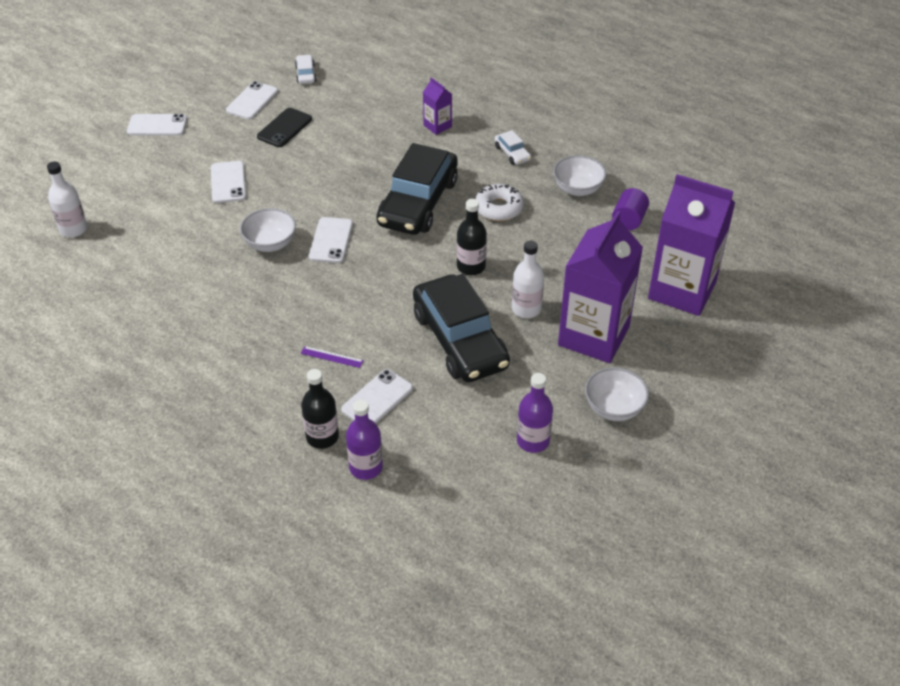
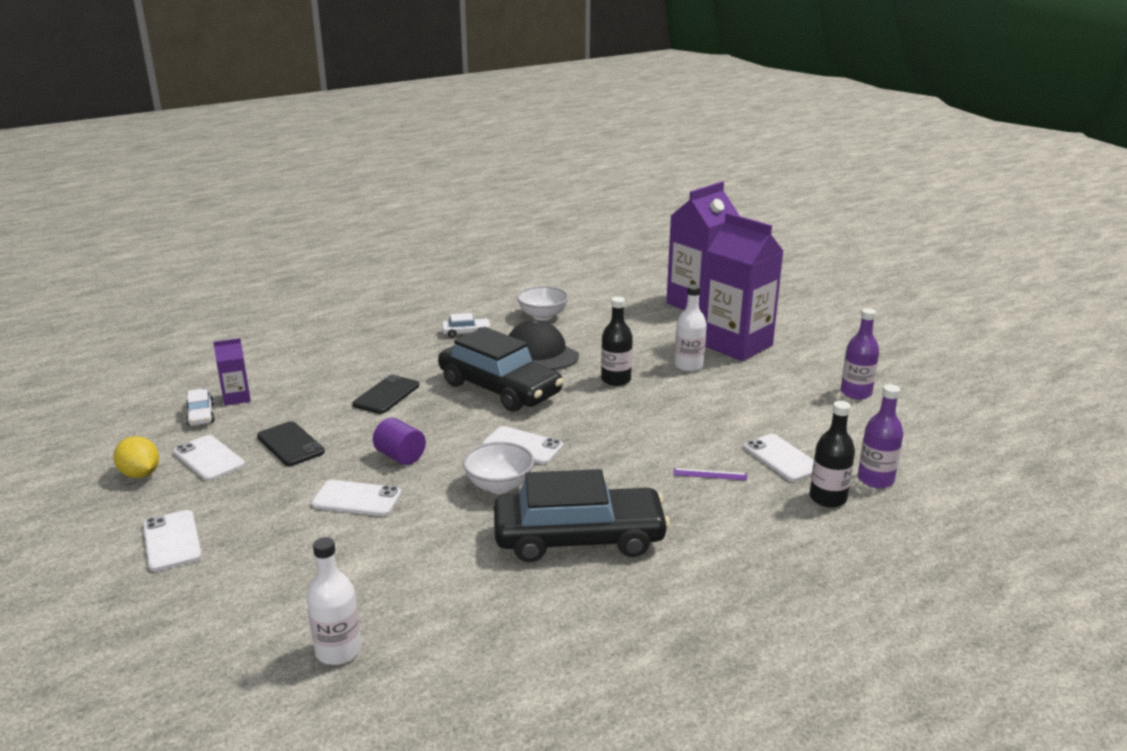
camera: 70 degrees left, 20 degrees down
white phone [127,114,187,136] -> white phone turned 45 degrees counterclockwise [143,510,202,571]
white car [295,55,317,84] -> white car turned 120 degrees counterclockwise [186,388,215,426]
purple ruler [301,346,364,368] -> purple ruler turned 60 degrees clockwise [674,468,747,480]
black car [413,274,510,382] -> black car moved to [494,469,670,562]
purple carton [423,78,452,135] -> purple carton moved to [213,338,251,406]
white donut [475,184,524,221] -> black cap [508,320,579,370]
white bowl [585,367,649,421] -> none
purple cylinder [612,188,649,230] -> purple cylinder moved to [373,418,426,465]
none -> yellow lemon [113,436,159,478]
none -> black phone [353,375,419,414]

